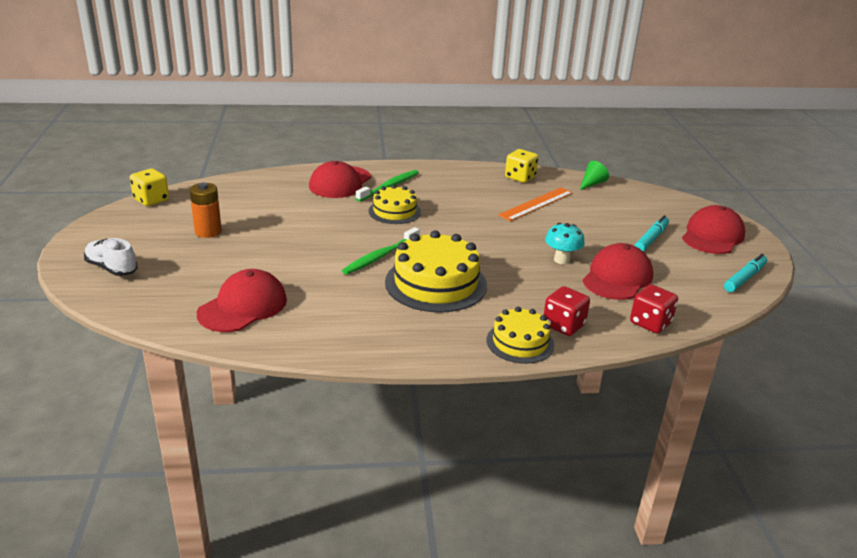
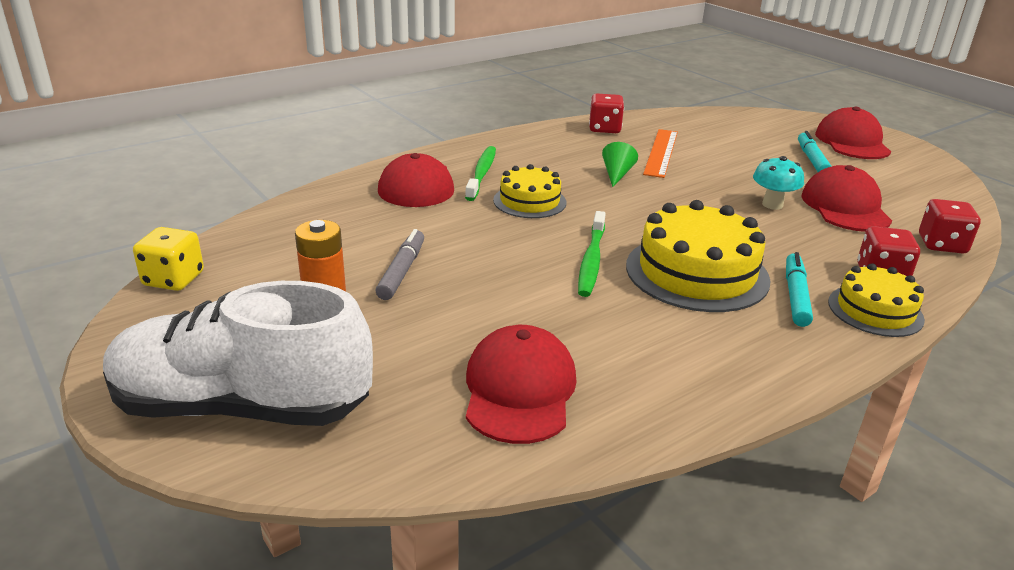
camera: 30 degrees left, 0 degrees up
white shoe [84,238,137,276] -> white shoe [103,281,373,426], size x2.12
yellow dice [505,149,539,183] -> red dice [589,93,624,133]
green cone [580,161,609,190] -> green cone moved to [602,142,638,187]
turquoise marker [724,254,767,292] -> turquoise marker moved to [786,252,813,327]
none -> grey marker [375,229,424,300]

